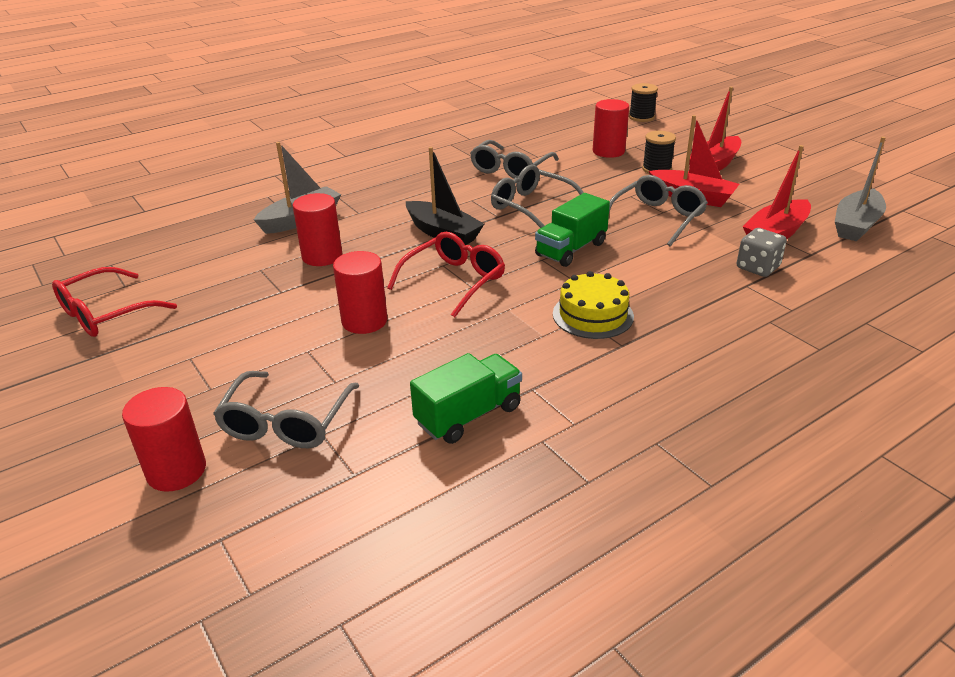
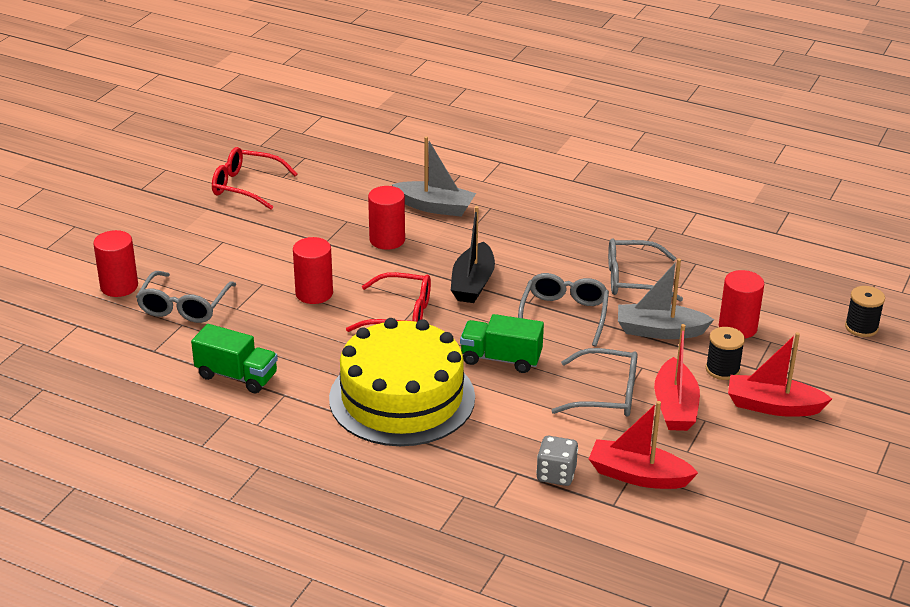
camera: 60 degrees right, 0 degrees up
grey glasses [213,371,359,448] -> grey glasses turned 60 degrees counterclockwise [136,271,236,323]
yellow cake [553,271,634,339] -> yellow cake [329,318,475,446], size x2.02
grey boat [835,137,886,241] -> grey boat moved to [618,258,714,339]

